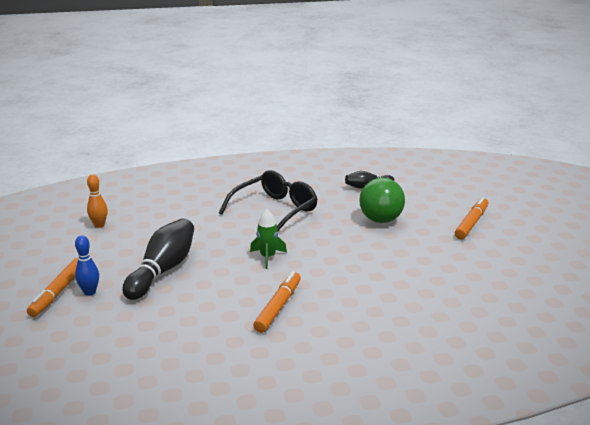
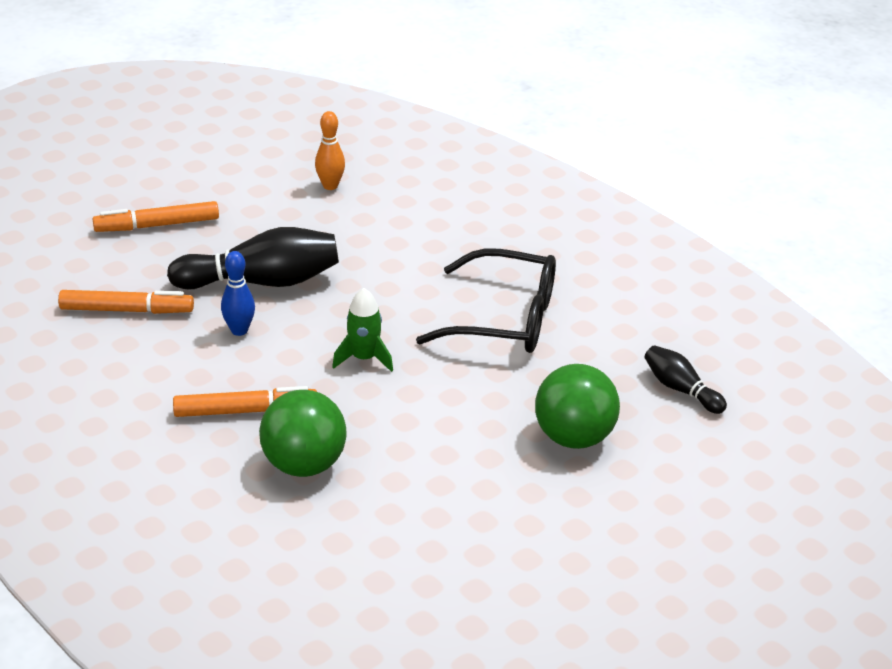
camera: 60 degrees right, 10 degrees up
blue bowling pin [75,235,99,296] -> blue bowling pin moved to [221,251,255,336]
orange marker [455,197,488,239] -> orange marker moved to [58,290,194,314]
none -> green ball [259,390,346,477]

